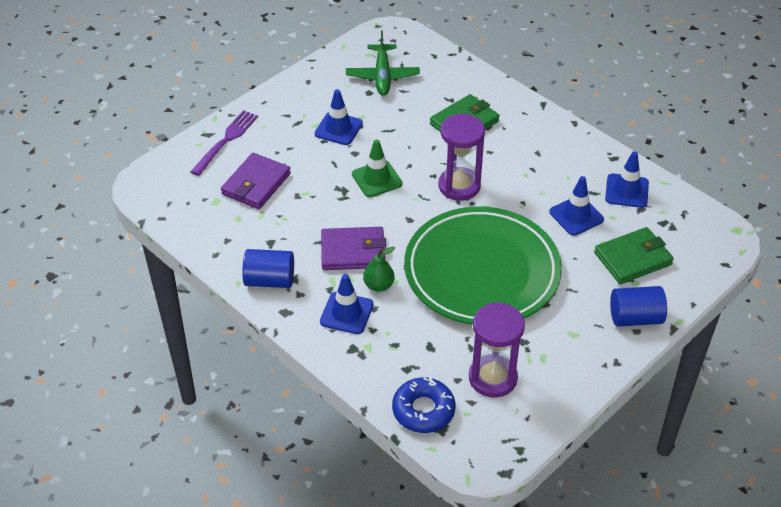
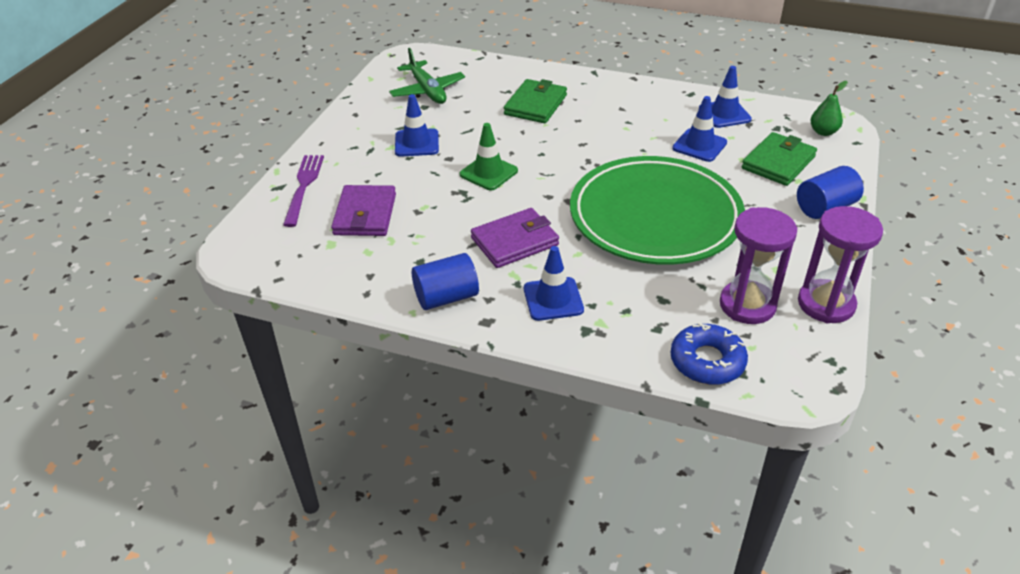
camera: 25 degrees left, 5 degrees down
green pear [363,246,395,292] -> green pear moved to [810,81,848,136]
purple hourglass [439,114,485,201] -> purple hourglass moved to [798,206,883,324]

